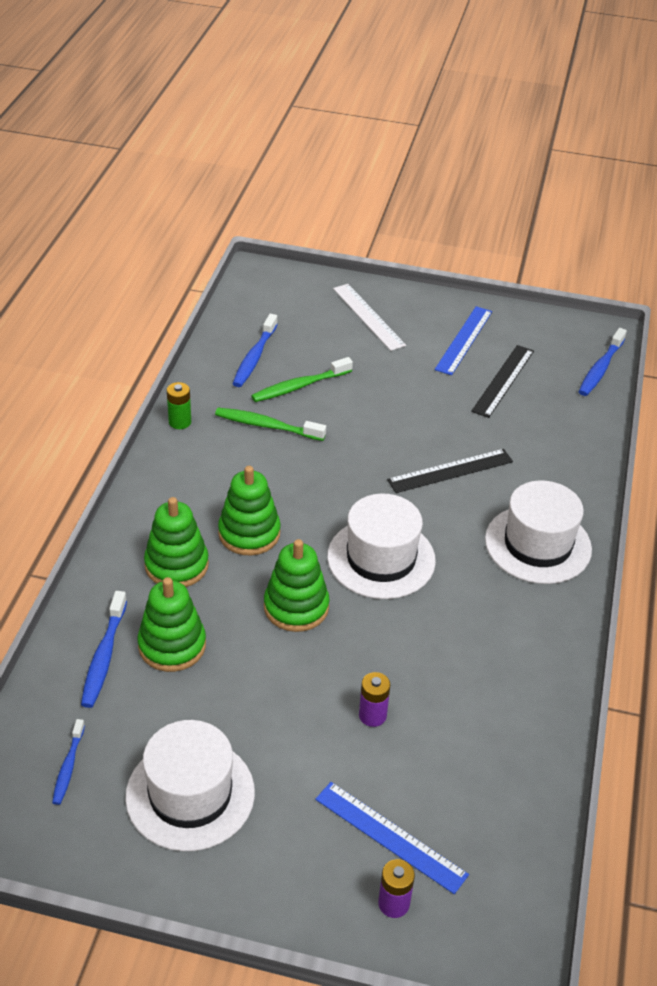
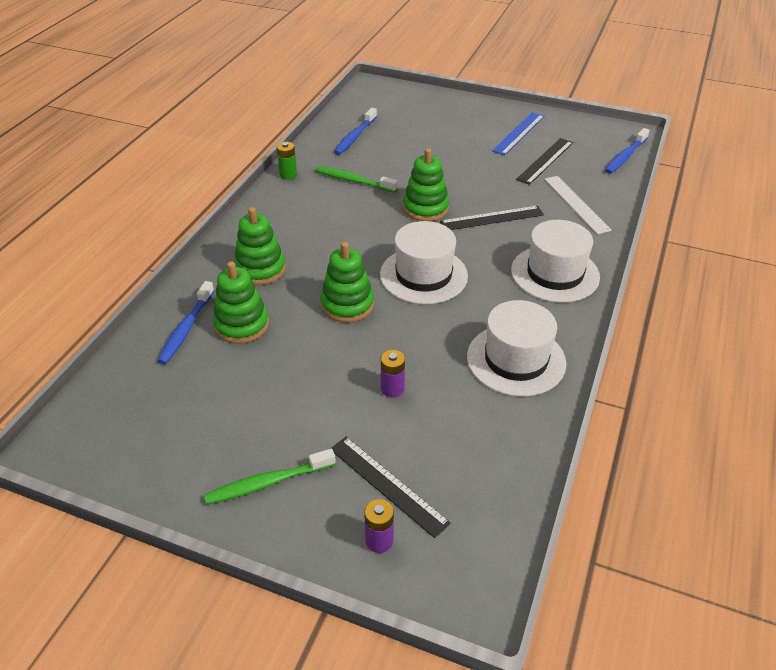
camera: 10 degrees right, 0 degrees up
blue toothbrush [52,719,85,805] -> none
white hat [125,720,255,851] -> white hat moved to [467,300,566,397]
green stacking toy [218,466,281,555] -> green stacking toy moved to [403,148,449,221]
green toothbrush [251,357,353,402] -> green toothbrush moved to [204,449,336,505]
blue ruler [315,782,469,894] -> black ruler [330,437,451,538]
white ruler [333,284,406,351] -> white ruler moved to [544,176,612,234]

